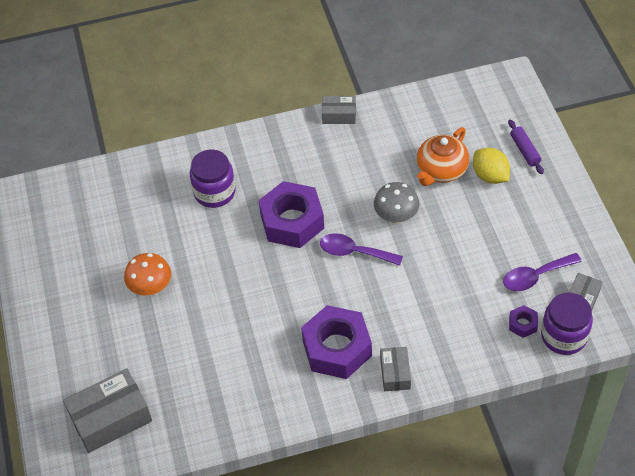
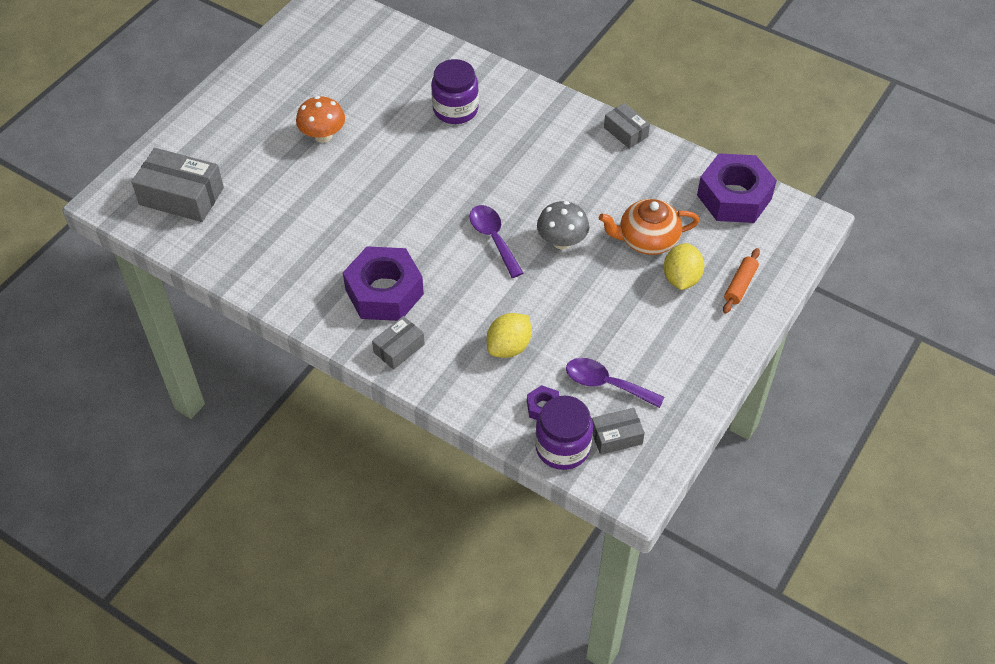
camera: 45 degrees right, 0 degrees up
purple nut [259,181,324,248] -> purple nut moved to [697,153,777,223]
purple rolling pin [508,119,544,174] -> orange rolling pin [723,248,760,314]
none -> yellow lemon [487,313,532,358]

